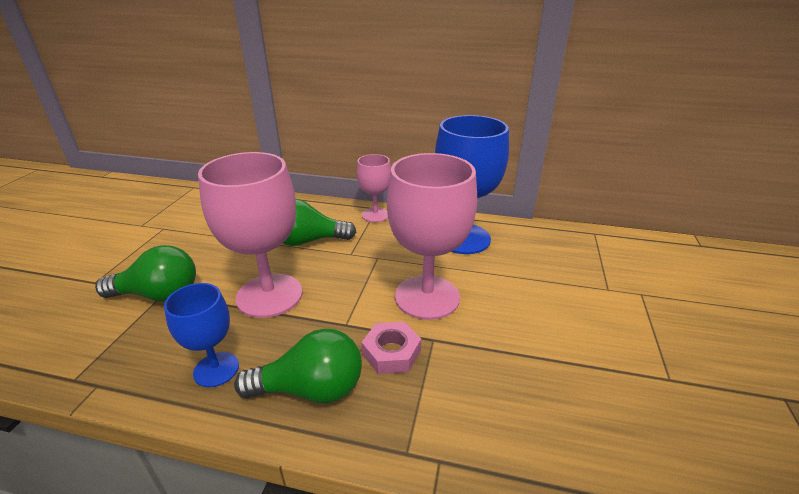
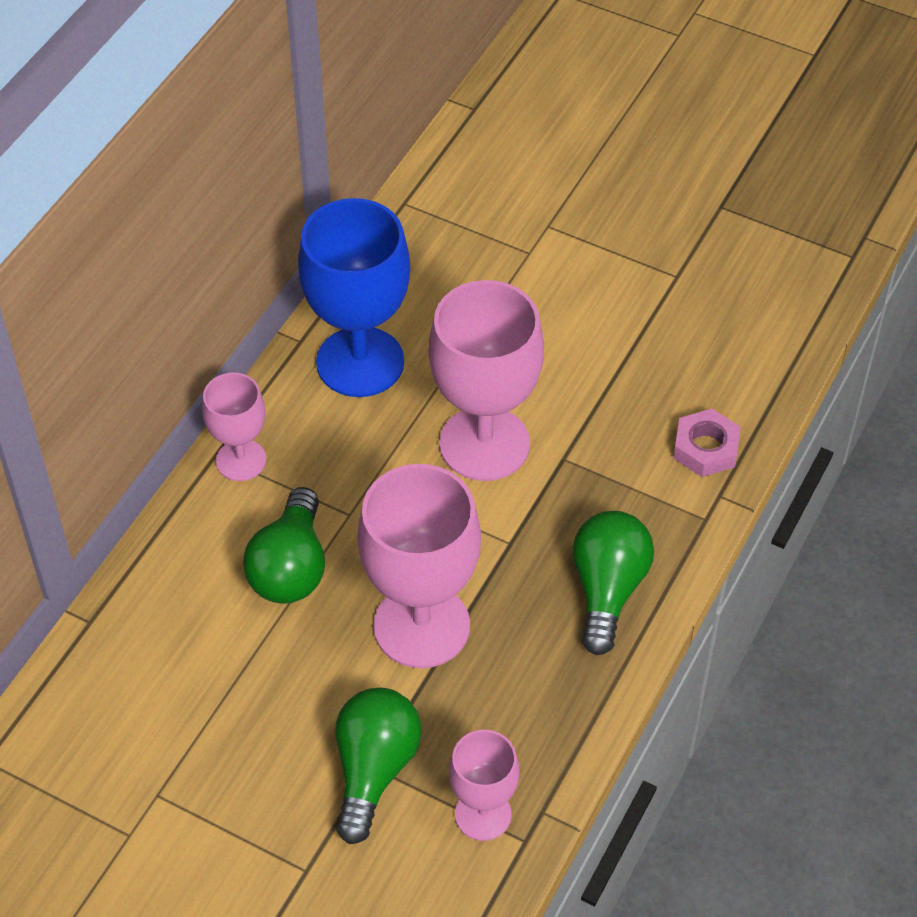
camera: 75 degrees left, 20 degrees up
blue goblet [164,283,239,387] -> none
pink nut [362,322,421,374] -> pink nut moved to [673,409,741,477]
none -> pink goblet [449,730,519,841]

